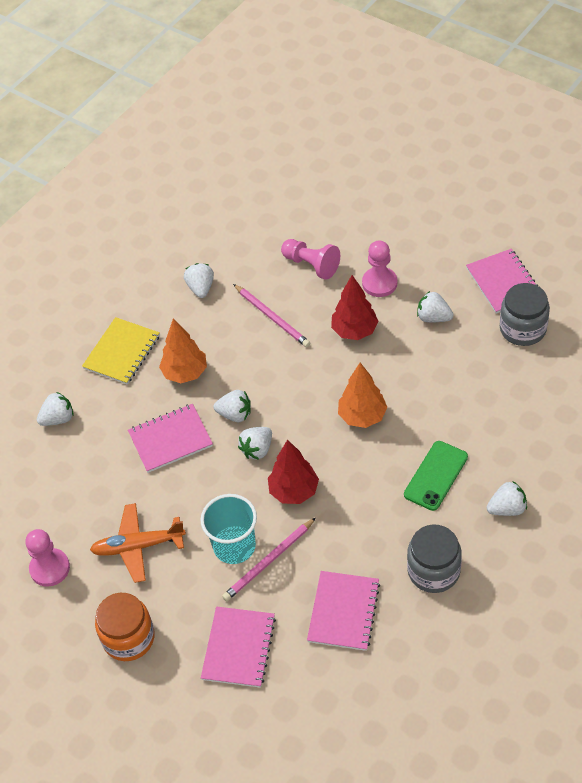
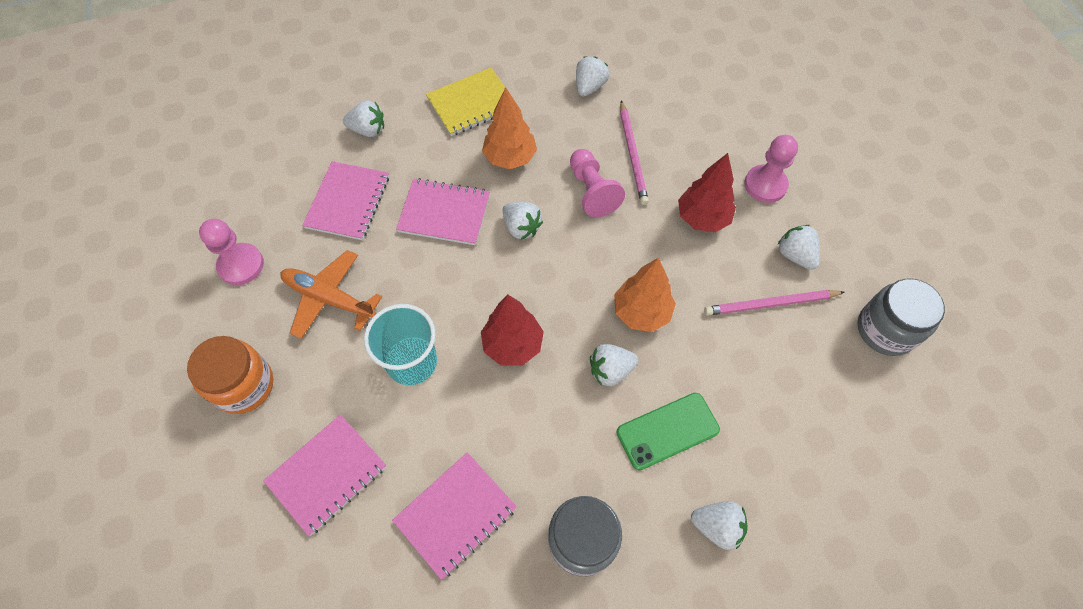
camera: 30 degrees right, 10 degrees up
pink pencil [222,518,316,601] -> pink pencil moved to [704,290,845,316]
white strawberry [238,427,272,460] -> white strawberry moved to [590,344,638,386]
pink pawn [281,239,340,280] -> pink pawn moved to [570,149,625,217]
pink notebook [466,249,538,314] -> pink notebook moved to [302,161,389,240]

